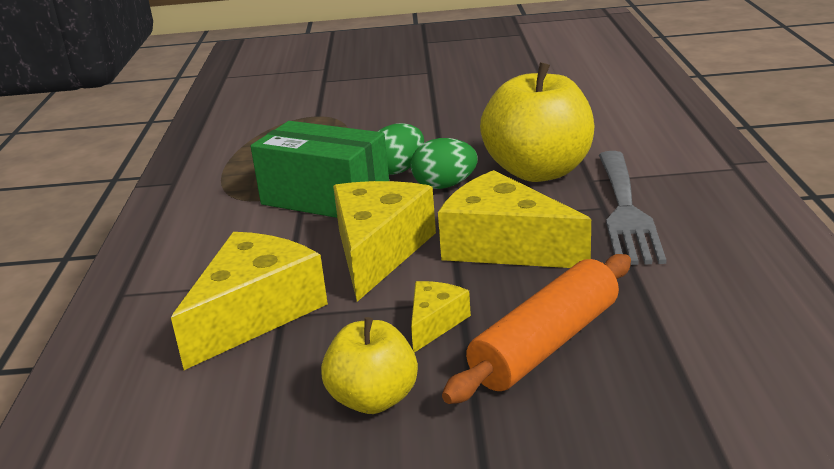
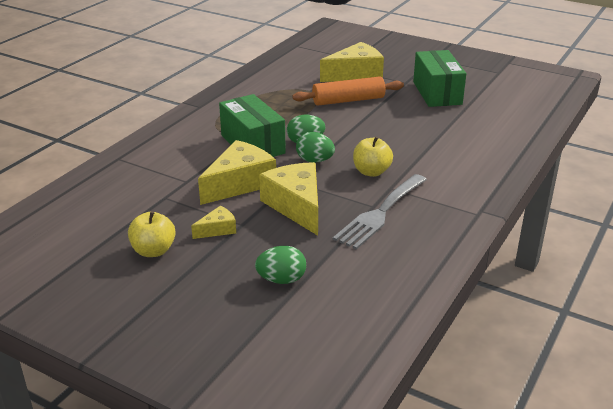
camera: 30 degrees right, 5 degrees up
yellow cheese [171,232,328,370] -> yellow cheese moved to [320,42,384,82]
orange rolling pin [442,254,631,404] -> orange rolling pin moved to [292,76,404,106]
yellow apple [480,62,594,182] -> yellow apple [353,136,393,177], size x0.57
none -> green egg [255,246,306,284]
none -> green box [413,50,466,107]

